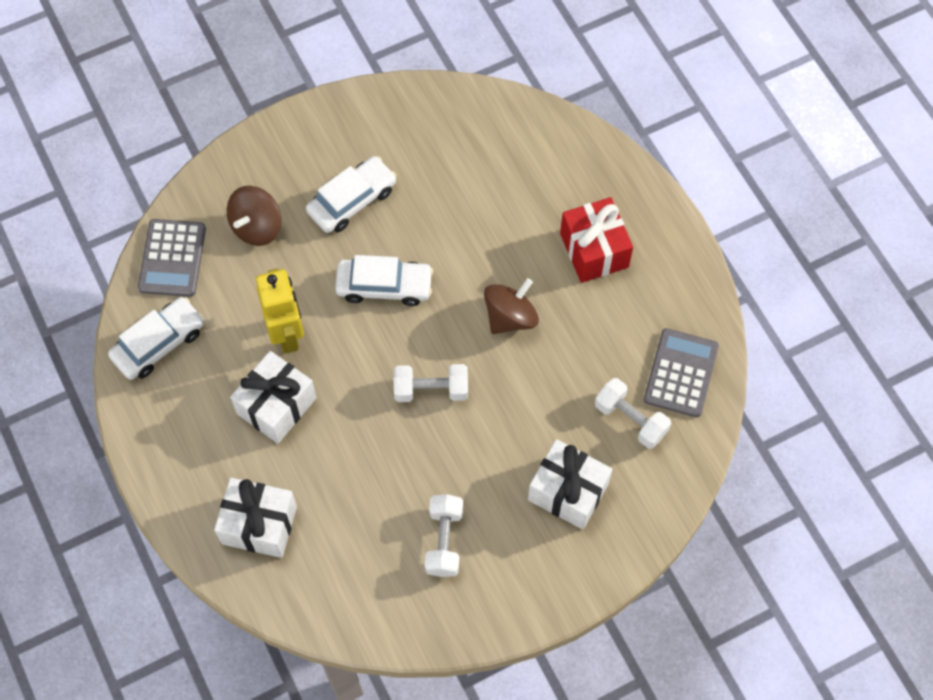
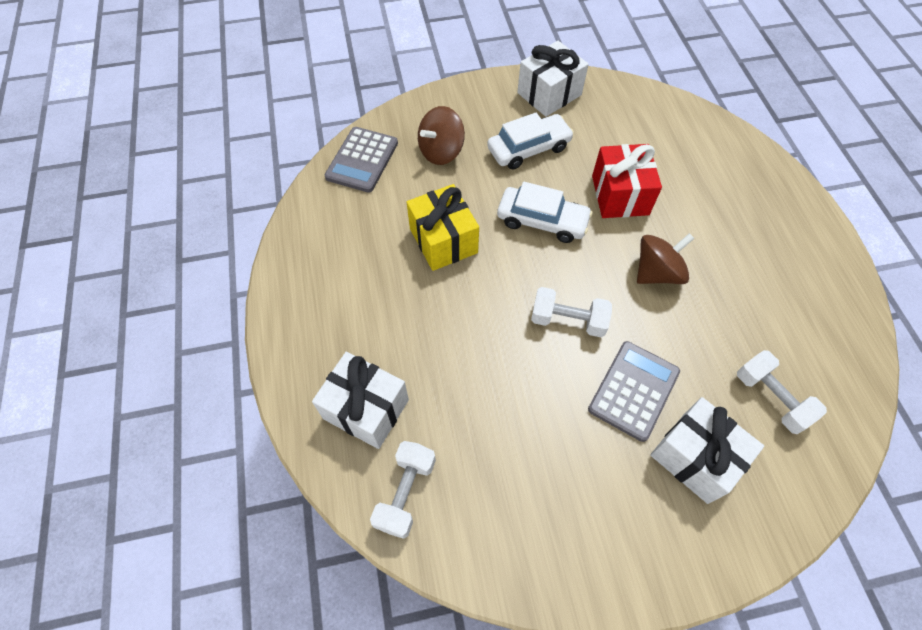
camera: 15 degrees right, 5 degrees down
white car [108,297,204,380] -> none
white gift [230,351,316,444] -> white gift moved to [517,41,589,117]
yellow robot [256,268,304,354] -> yellow gift [407,184,479,271]
white dumbbell [425,494,463,577] -> white dumbbell moved to [370,441,436,539]
red gift [560,197,633,283] -> red gift moved to [592,144,662,218]
grey calculator [644,328,719,417] -> grey calculator moved to [588,341,680,442]

